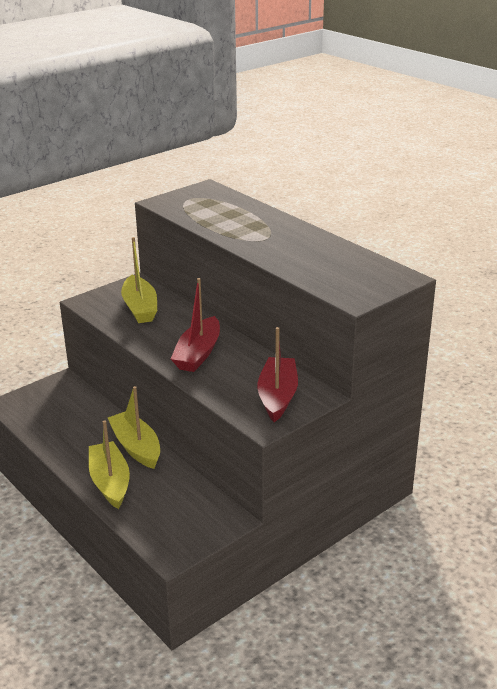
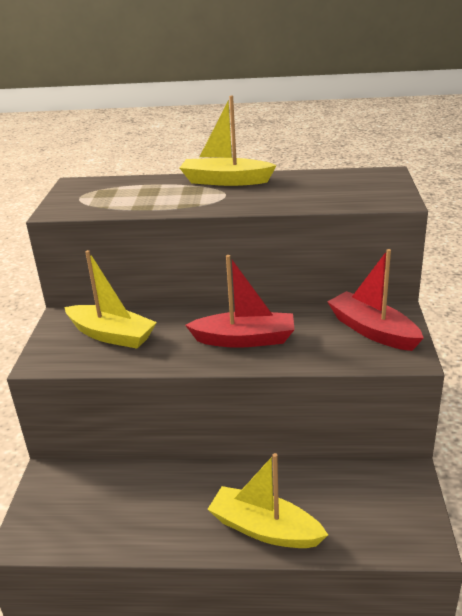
camera: 45 degrees left, 0 degrees up
yellow boat [108,386,160,469] -> yellow boat moved to [180,96,277,186]
red boat [171,278,220,372] -> red boat turned 60 degrees counterclockwise [185,255,295,348]

